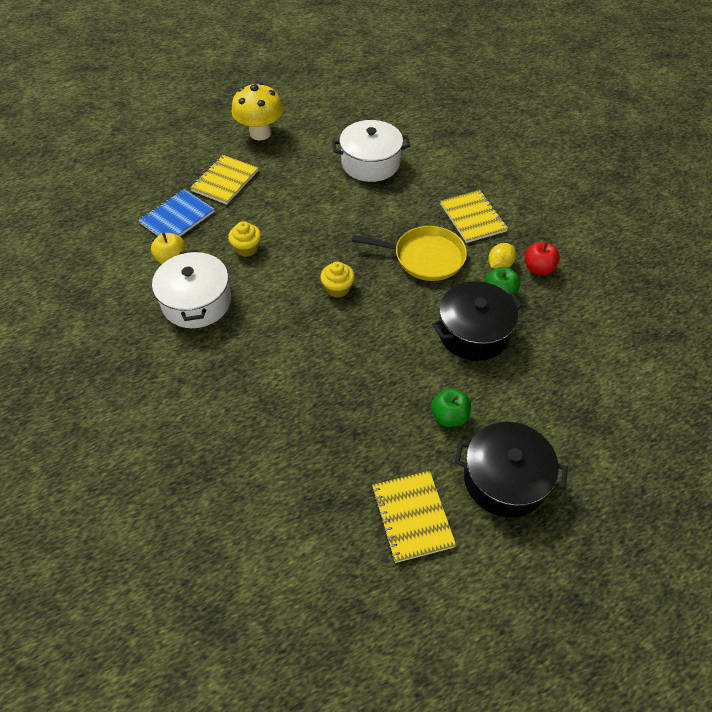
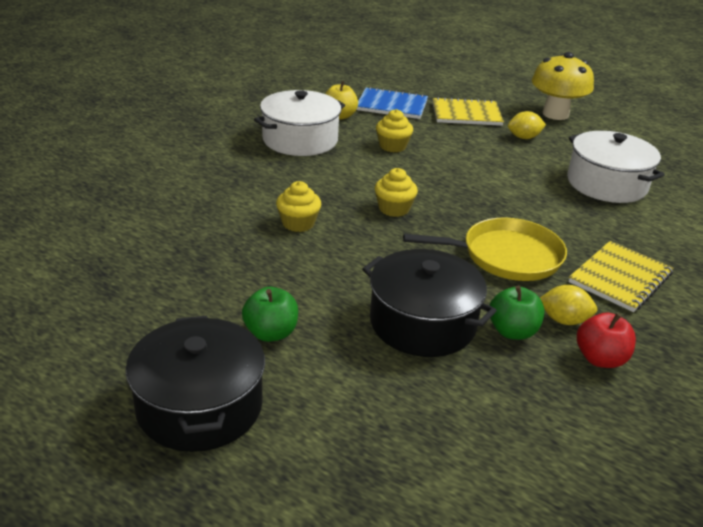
camera: 60 degrees right, 20 degrees down
yellow pan [352,226,467,281] -> yellow pan turned 75 degrees counterclockwise [403,218,567,281]
yellow notebook [372,471,456,563] -> none
none -> yellow cupcake [276,181,321,232]
none -> yellow lemon [508,111,546,139]

